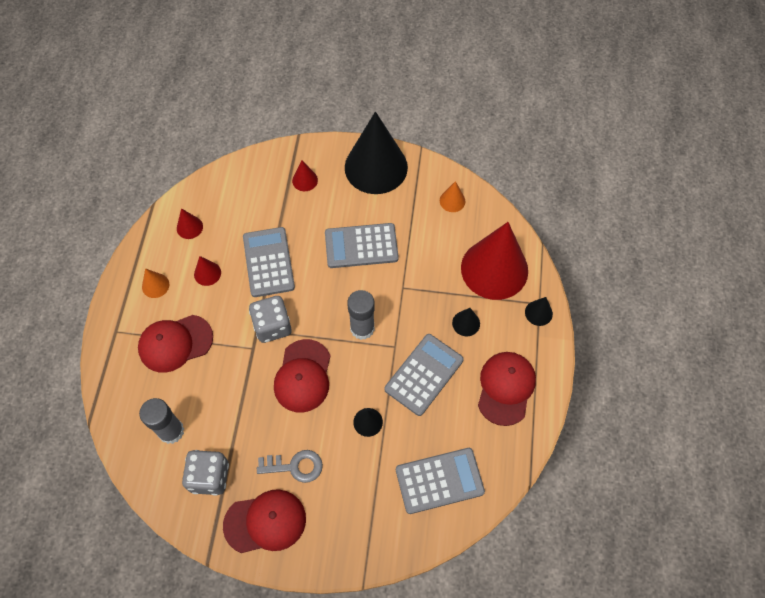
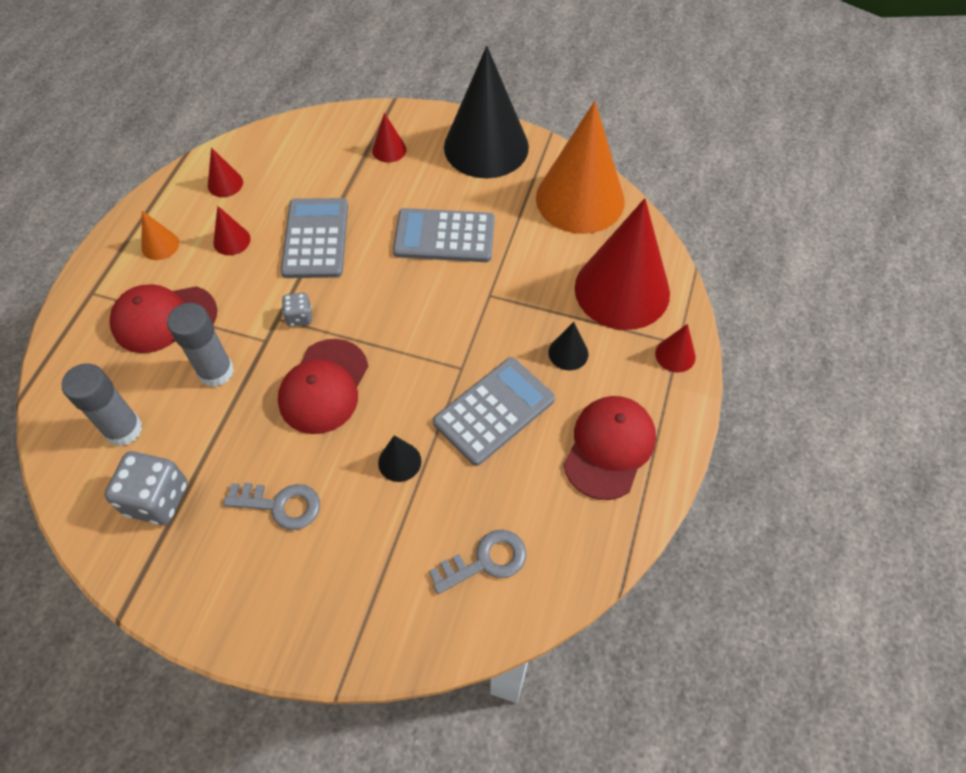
camera: 10 degrees right, 5 degrees down
red cap [223,489,306,553] -> none
grey dice [249,296,292,343] -> grey dice [282,293,312,327], size x0.53
grey glue stick [347,290,375,340] -> grey glue stick moved to [167,303,234,387]
grey calculator [396,448,485,514] -> grey key [429,529,526,594]
orange cone [440,181,465,212] -> orange cone [536,101,625,234], size x2.49
black cone [525,297,553,326] -> red cone [655,324,696,372]

